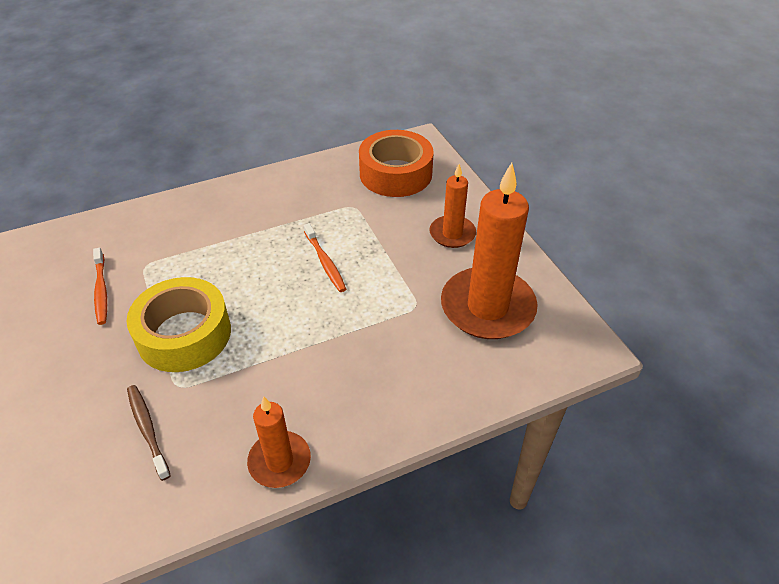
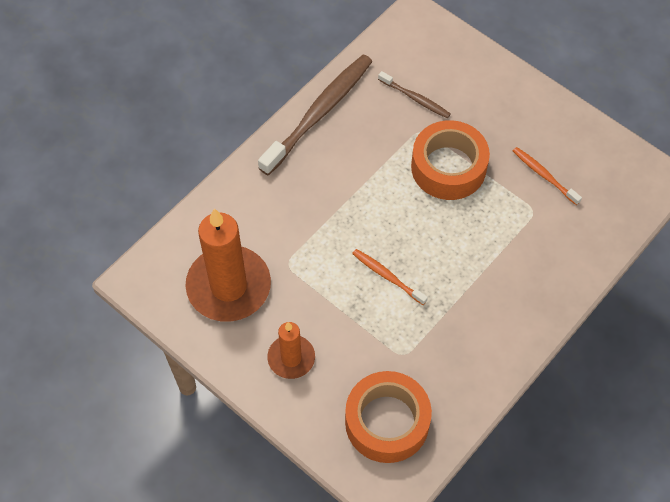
camera: 155 degrees right, 15 degrees up
yellow tape [126,277,231,372] -> orange tape [411,120,490,200]
orange candle [247,396,311,488] -> brown toothbrush [258,54,372,175]

